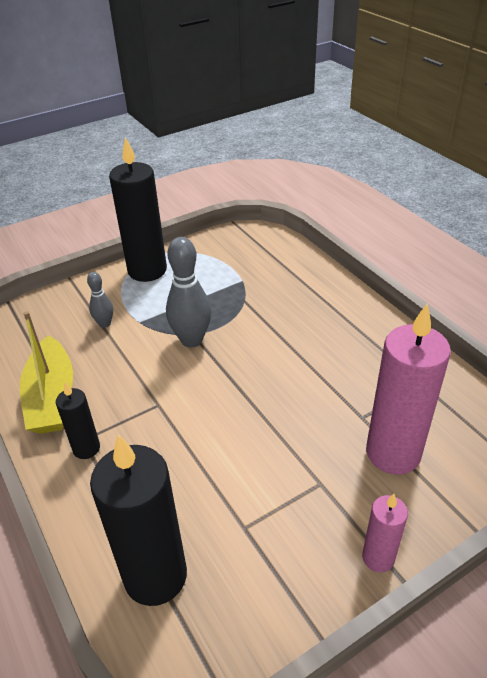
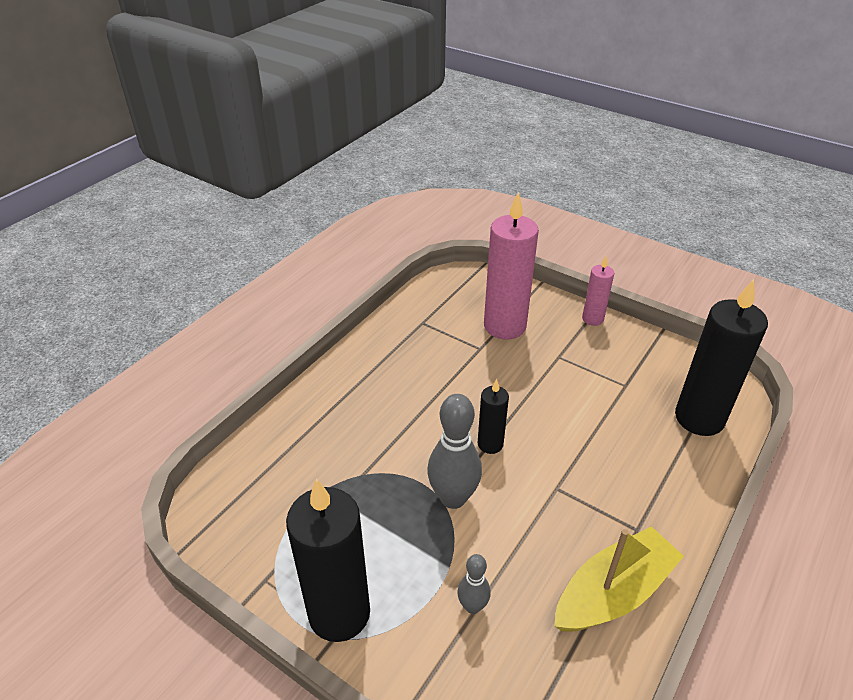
camera: 115 degrees left, 0 degrees up
black candle [56,382,100,459] -> black candle moved to [478,379,509,454]

